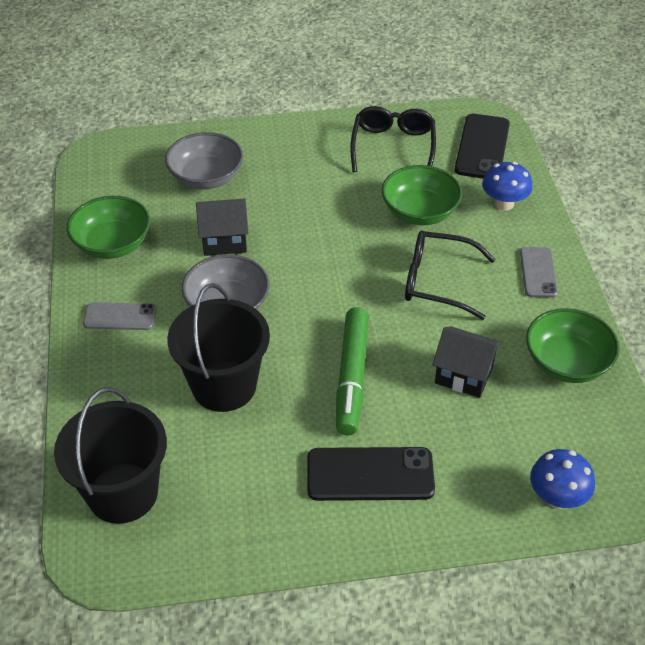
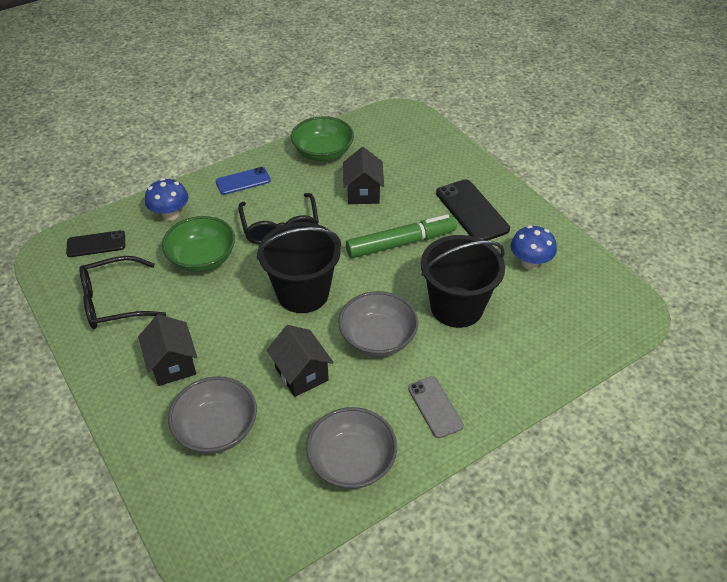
camera: 115 degrees left, 0 degrees up
black bucket [54,387,167,524] -> black bucket moved to [257,222,341,313]
green bowl [67,196,150,259] -> grey bowl [306,407,397,489]
black phone [455,114,510,179] -> black phone [66,230,125,257], size x0.63
grey phone [520,247,558,298] -> blue phone [216,167,271,195]
blue mushroom [530,449,595,509] -> blue mushroom moved to [511,225,557,270]
none -> black house [138,314,197,386]

